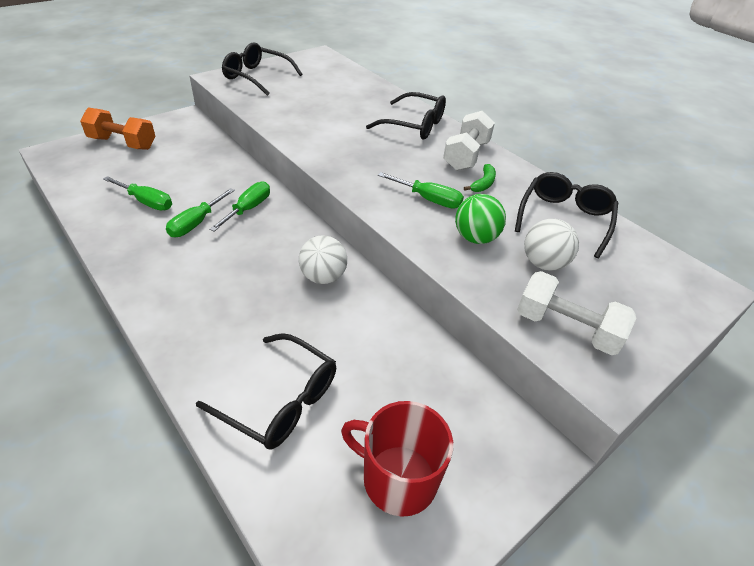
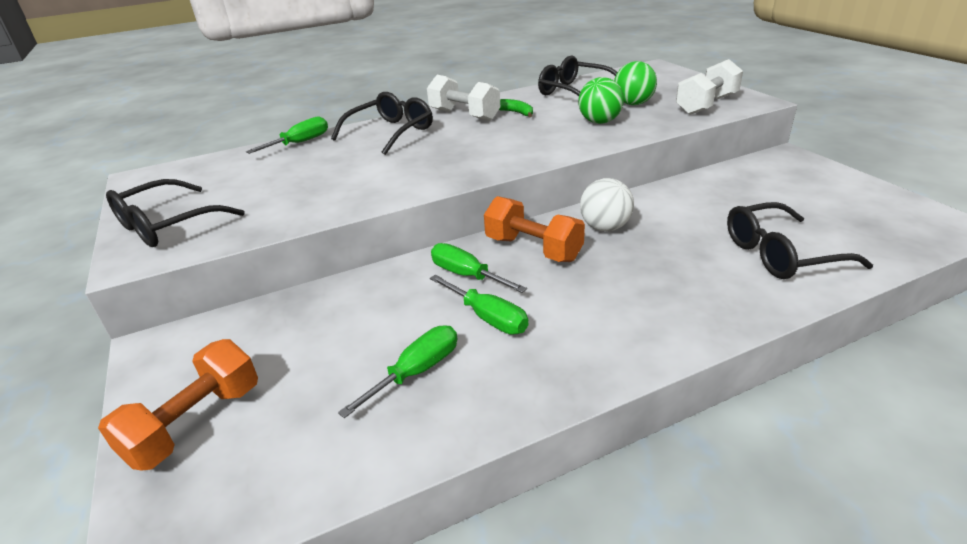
camera: 70 degrees left, 10 degrees down
black glasses [196,333,336,449] -> black glasses turned 150 degrees counterclockwise [727,202,873,279]
red mug [341,401,453,517] -> none
green screwdriver [378,172,464,209] -> green screwdriver moved to [246,116,328,154]
white ball [524,219,579,271] -> green ball [614,61,657,105]
none -> orange dumbbell [484,196,585,262]

